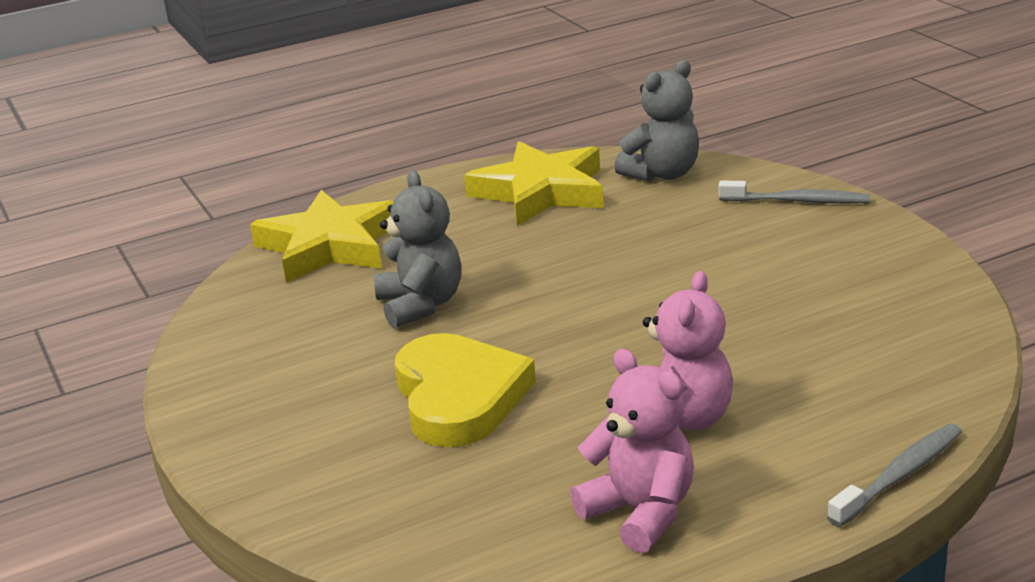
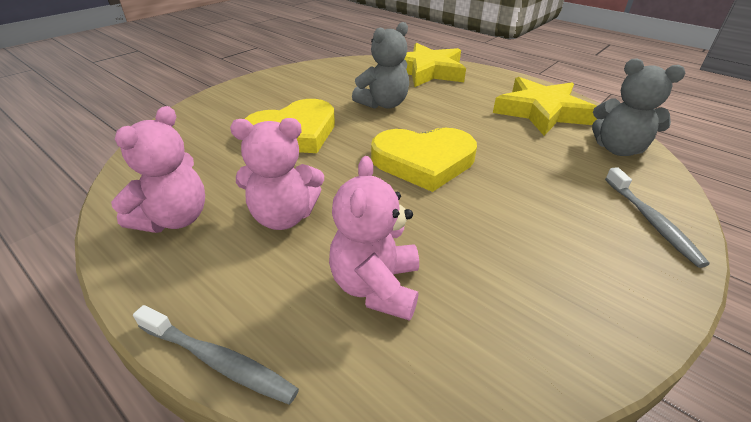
camera: 65 degrees right, 10 degrees up
none -> pink teddy bear [329,156,419,321]
none -> yellow heart [371,128,477,192]

